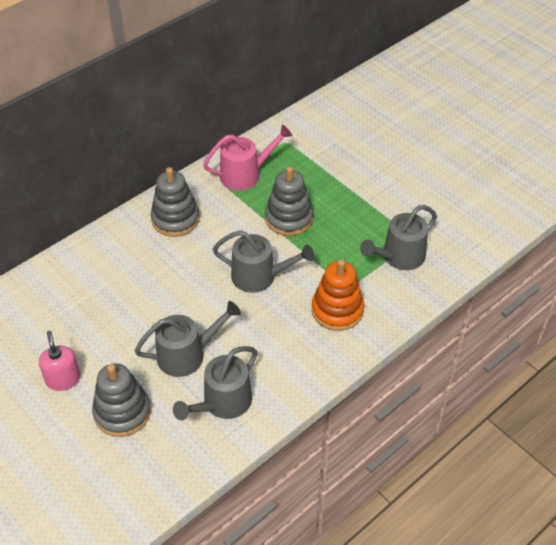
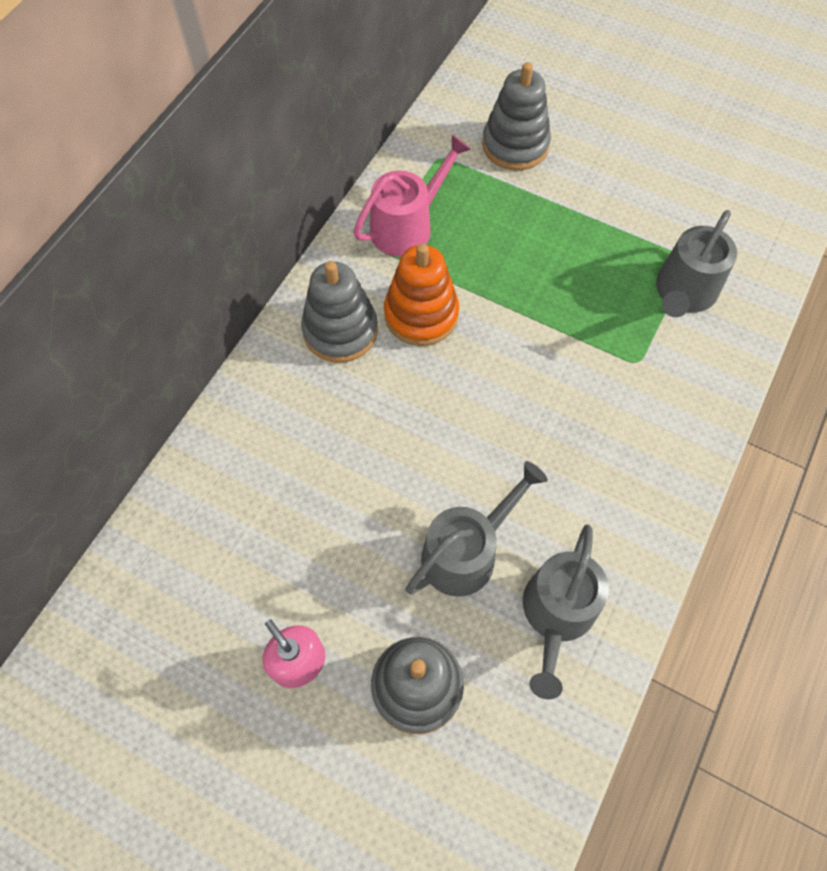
camera: 20 degrees left, 15 degrees up
grey watering can [213,230,314,293] -> none
grey stacking toy [265,166,313,236] -> grey stacking toy moved to [482,62,551,171]
orange stacking toy [312,259,364,331] -> orange stacking toy moved to [384,244,459,346]

